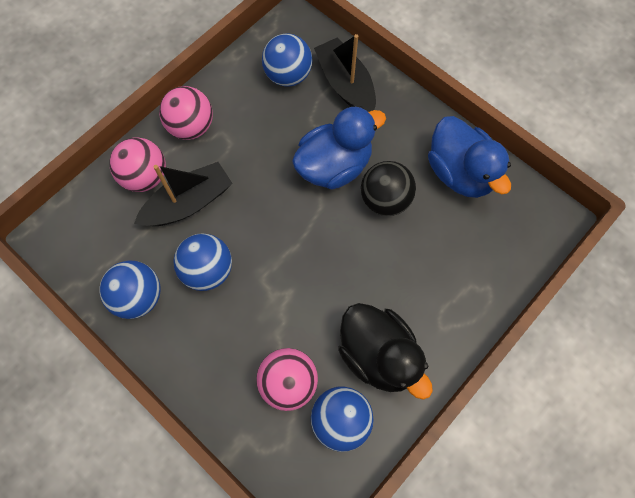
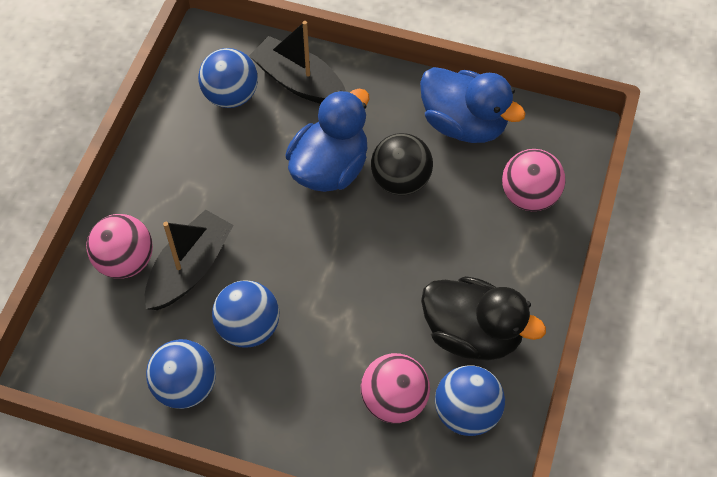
camera: 25 degrees left, 10 degrees down
pink ball [159,86,213,140] -> pink ball moved to [502,149,565,211]

